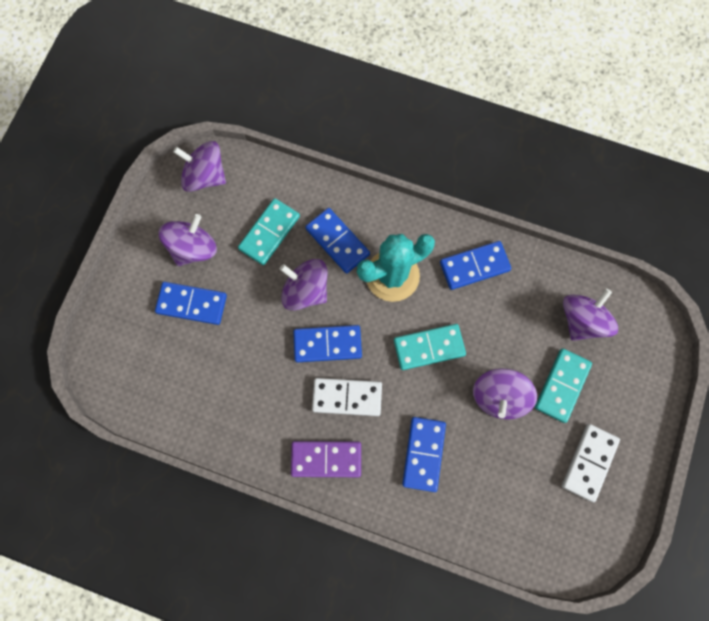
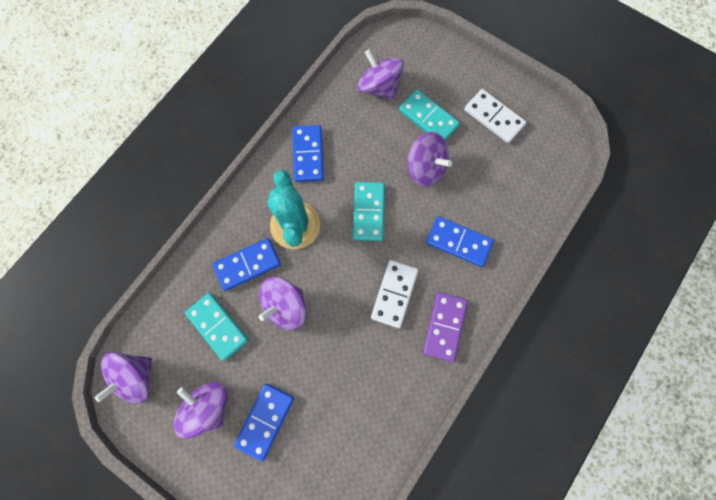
camera: 75 degrees left, 0 degrees up
blue domino [293,325,362,362] -> none

